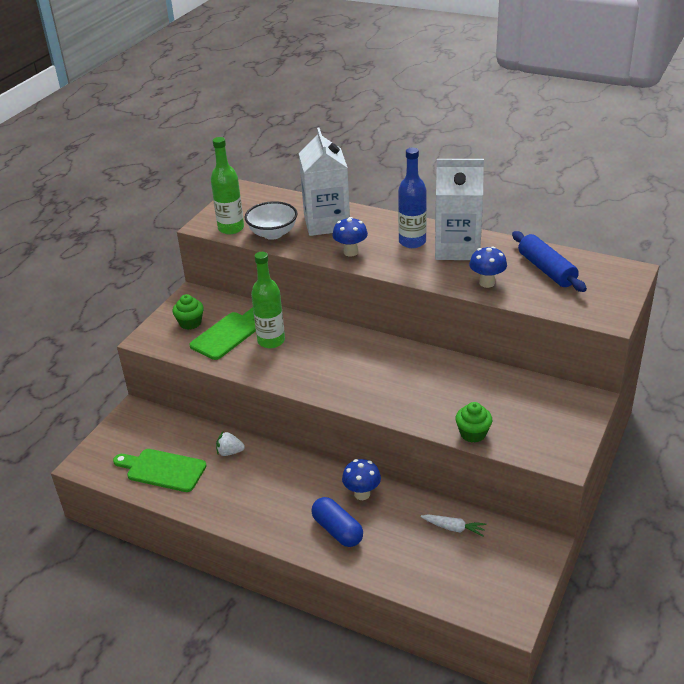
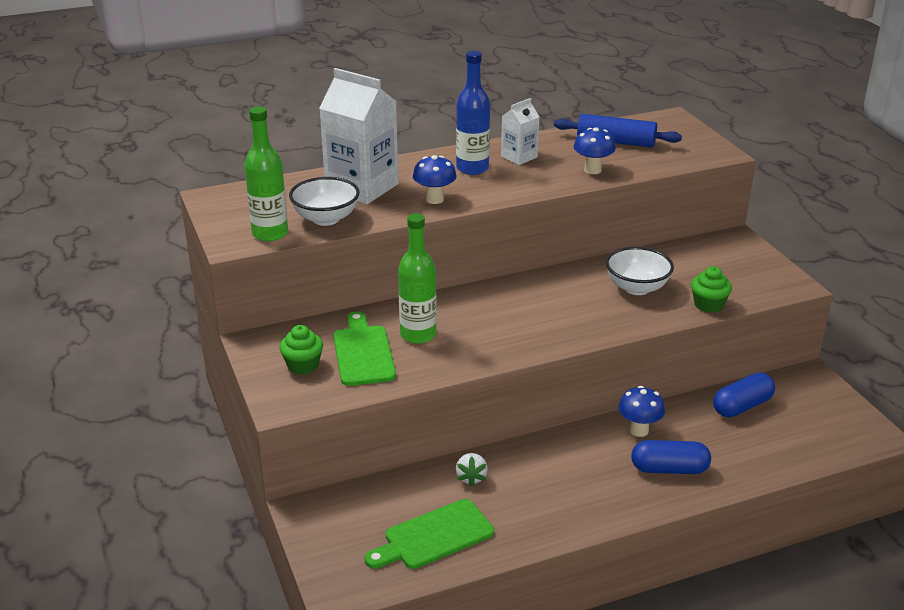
camera: 50 degrees left, 5 degrees down
white strawberry [216,432,245,456] -> white strawberry turned 45 degrees counterclockwise [456,453,488,487]
white carrot [421,514,487,537] -> blue capsule [713,372,775,417]
white carton [435,159,484,260] -> white carton [501,98,539,165], size x0.52
none -> white bowl [606,247,674,295]

